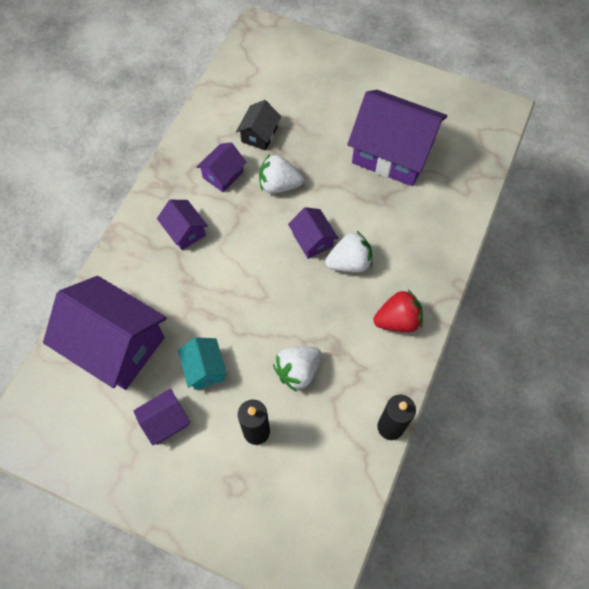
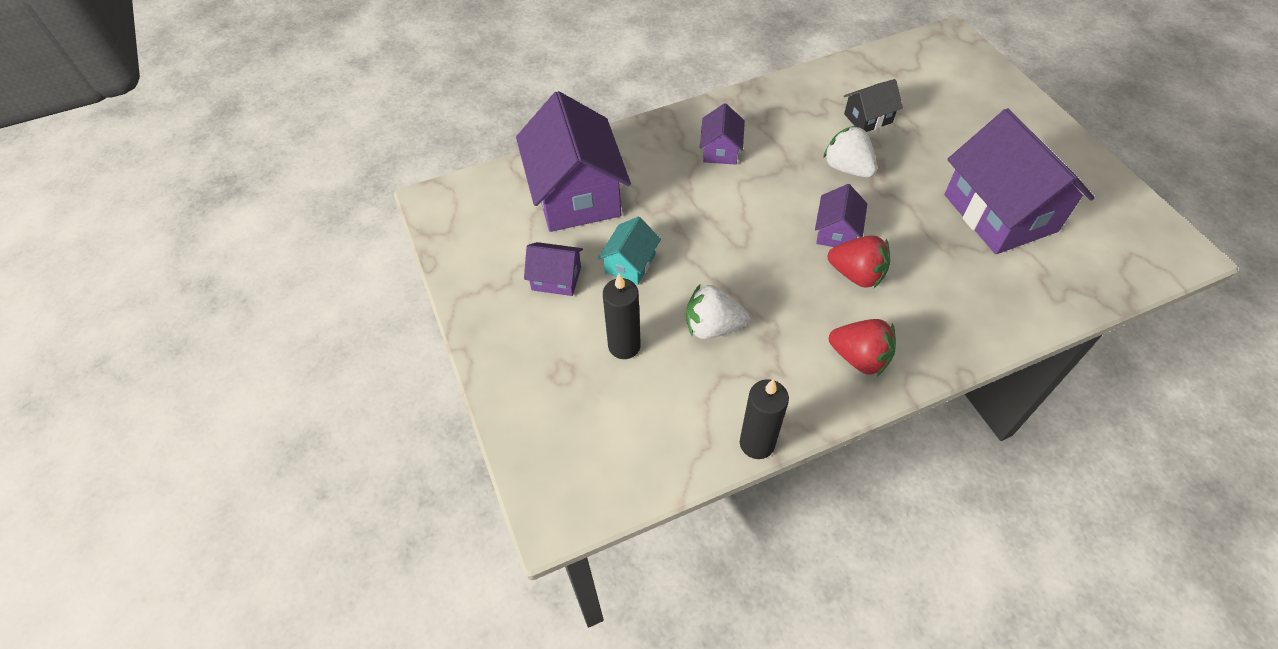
camera: 45 degrees right, 10 degrees down
purple house [196,142,247,192] -> none
white strawberry [325,231,372,272] -> red strawberry [828,236,890,288]

